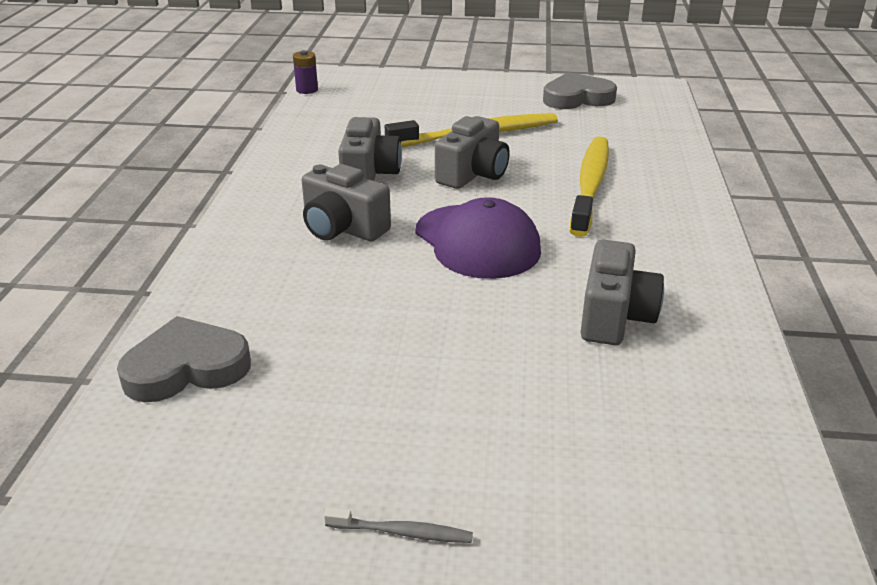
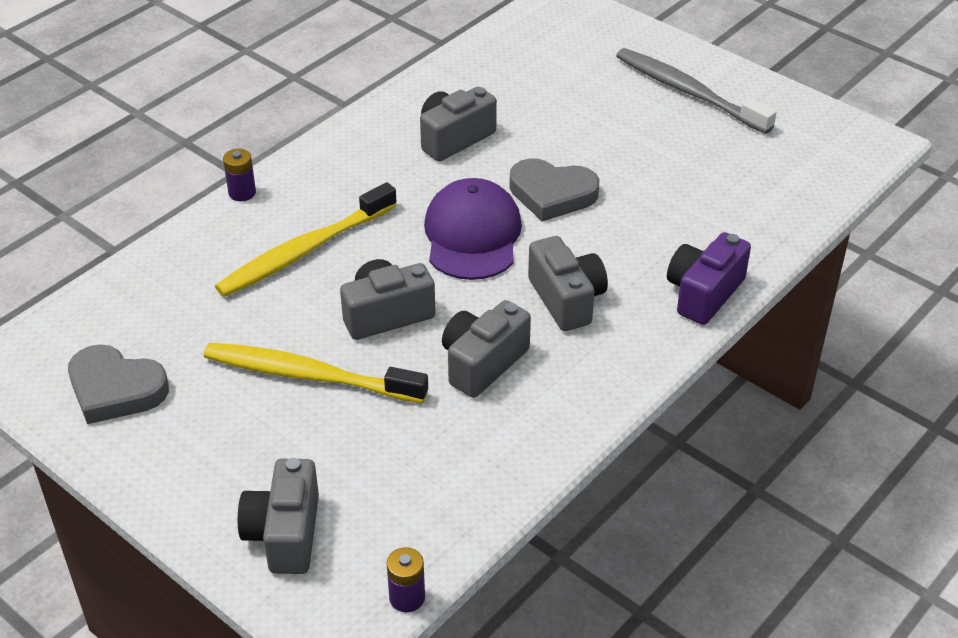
camera: 145 degrees left, 10 degrees up
grey heart [117,316,251,402] -> grey heart moved to [509,158,599,221]
grey toothbrush [324,507,473,543] -> grey toothbrush [616,48,777,134], size x2.34
none -> purple battery [223,149,256,201]
none -> grey camera [238,458,319,574]
none -> purple camera [667,232,751,325]

